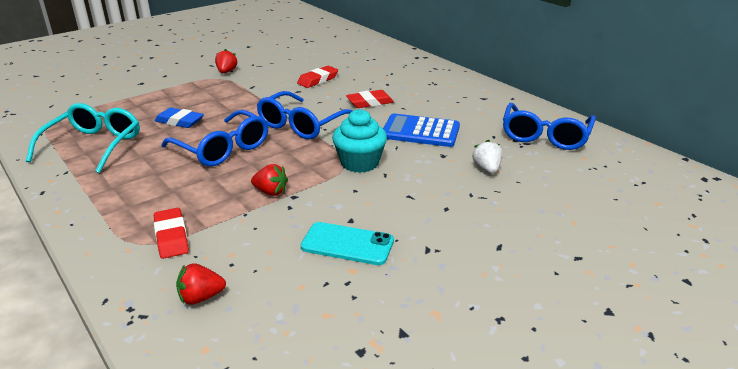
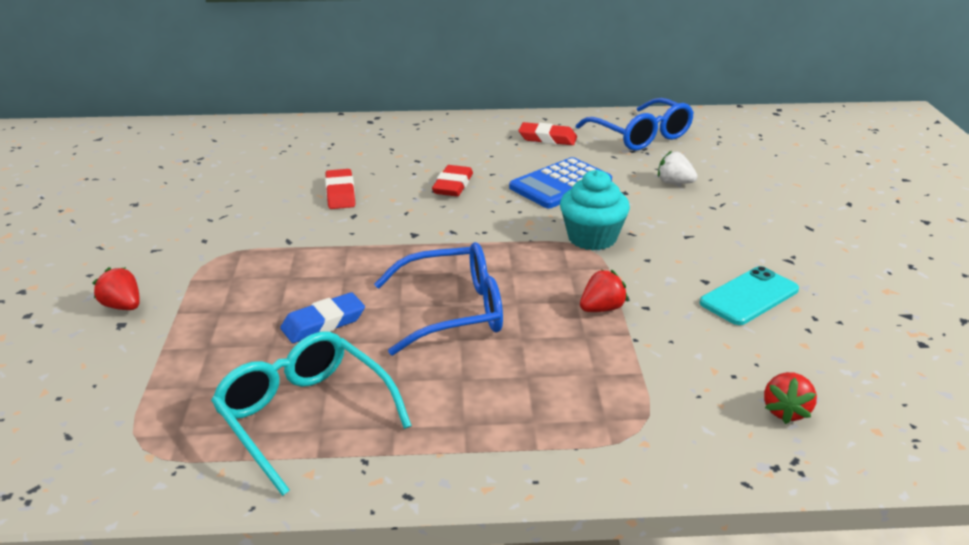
camera: 55 degrees left, 0 degrees up
red eraser [154,208,189,259] -> red eraser moved to [518,122,577,145]
red strawberry [215,49,237,73] -> red strawberry moved to [93,267,140,310]
blue glasses [257,91,352,139] -> none

